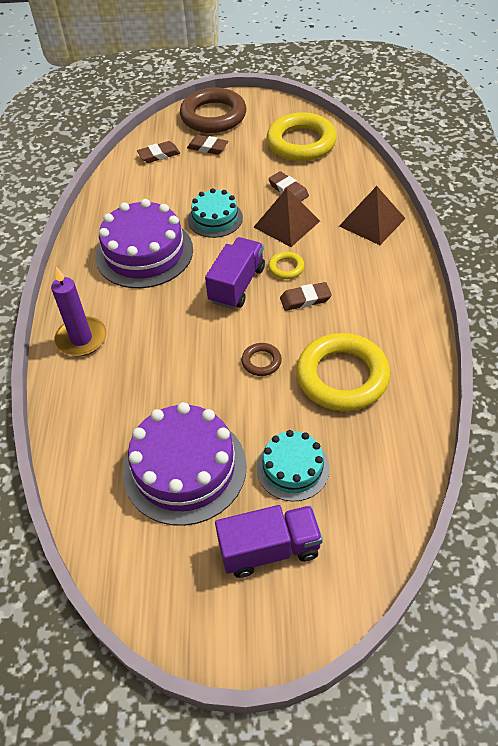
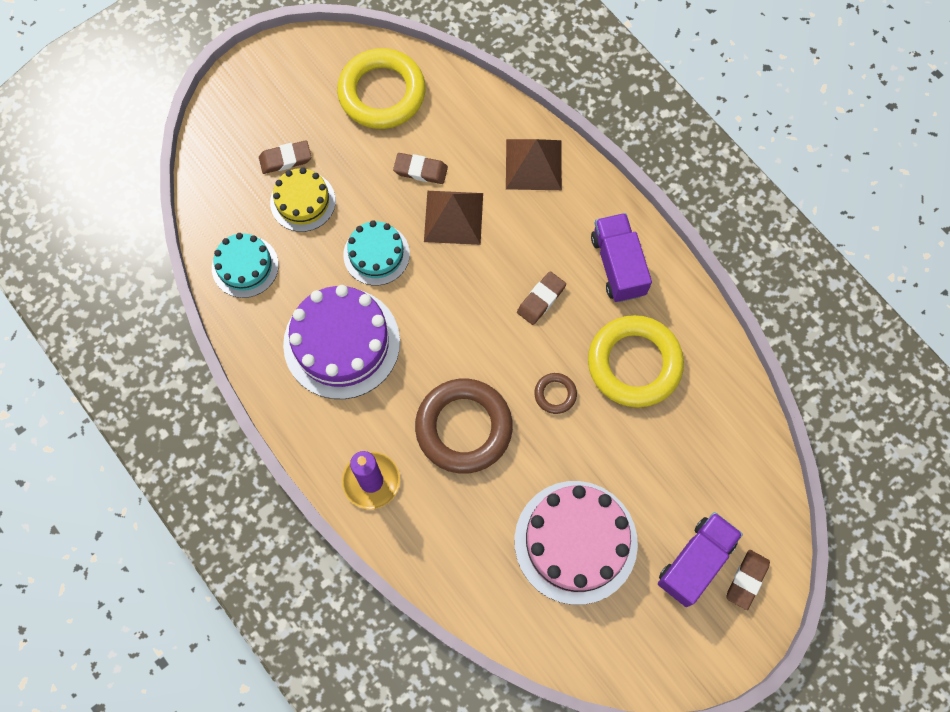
camera: 40 degrees left, 20 degrees up
purple cake [123,402,247,526] -> pink cake [514,481,638,605]
brown eraser [137,141,180,163] -> brown eraser moved to [726,550,770,610]
brown ring [180,87,246,133] -> brown ring moved to [415,379,513,473]
purple truck [205,237,265,309] -> purple truck moved to [591,213,652,302]
turquoise cake [257,430,330,501] -> turquoise cake moved to [212,233,279,298]
yellow ring [268,252,305,279] -> none
none -> yellow cake [270,167,336,232]

